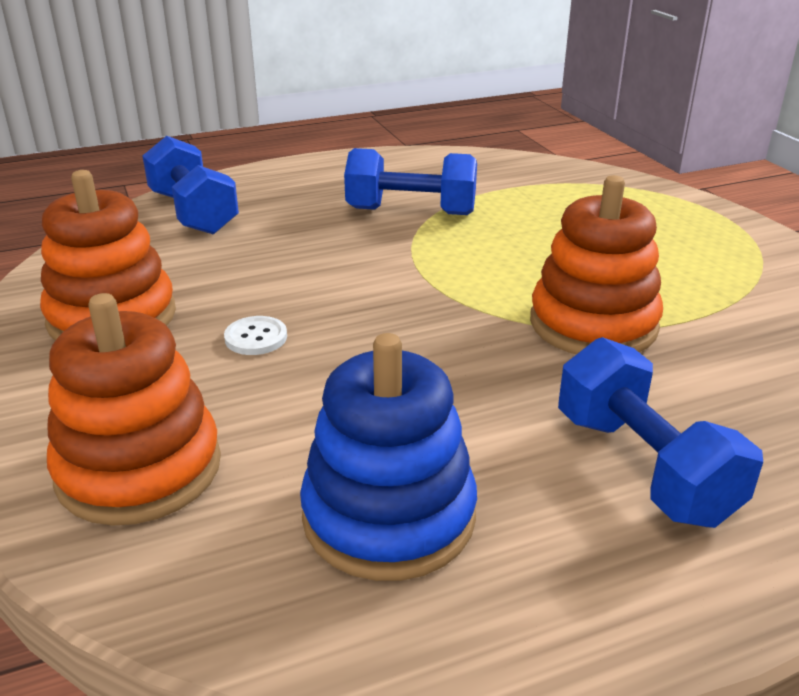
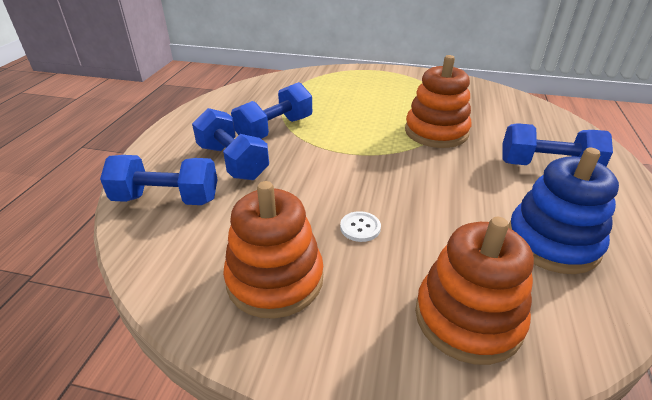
camera: 55 degrees left, 5 degrees up
none -> blue dumbbell [192,108,269,180]

